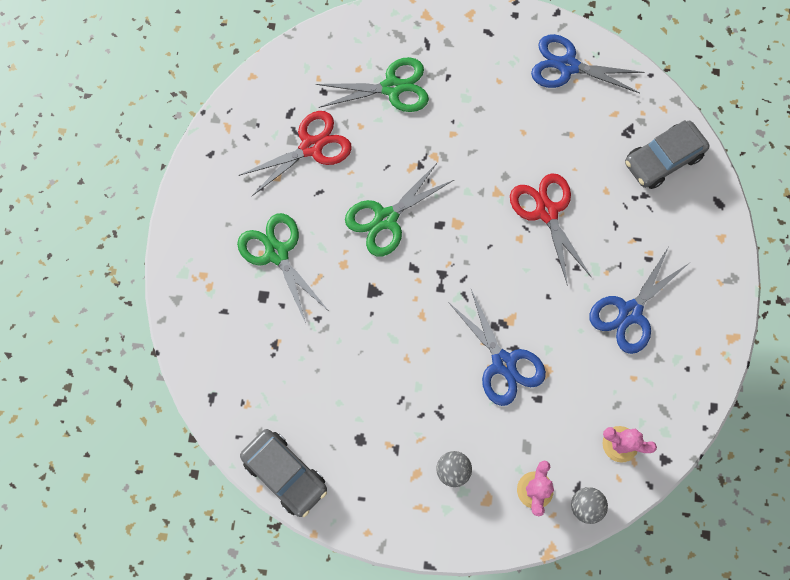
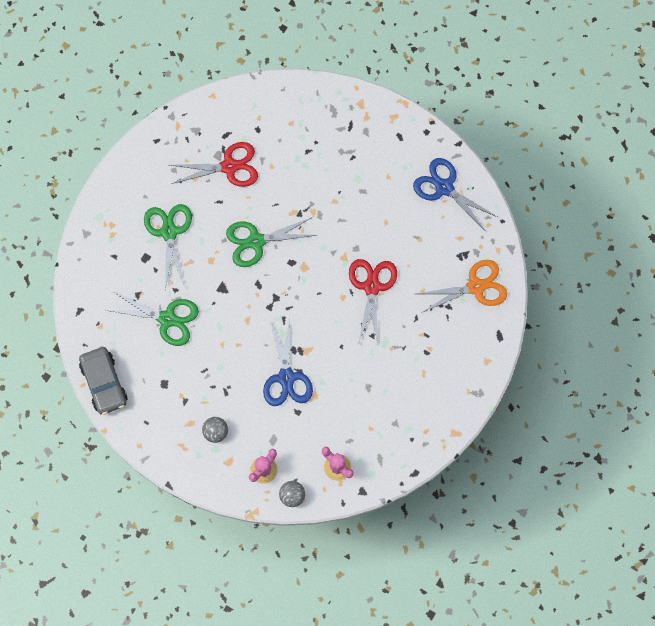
camera: 25 degrees right, 0 degrees up
green scissors [316,57,429,112] -> green scissors moved to [106,291,199,346]
blue scissors [589,247,689,354] -> none
grey car [625,120,710,189] -> orange scissors [417,260,507,313]

